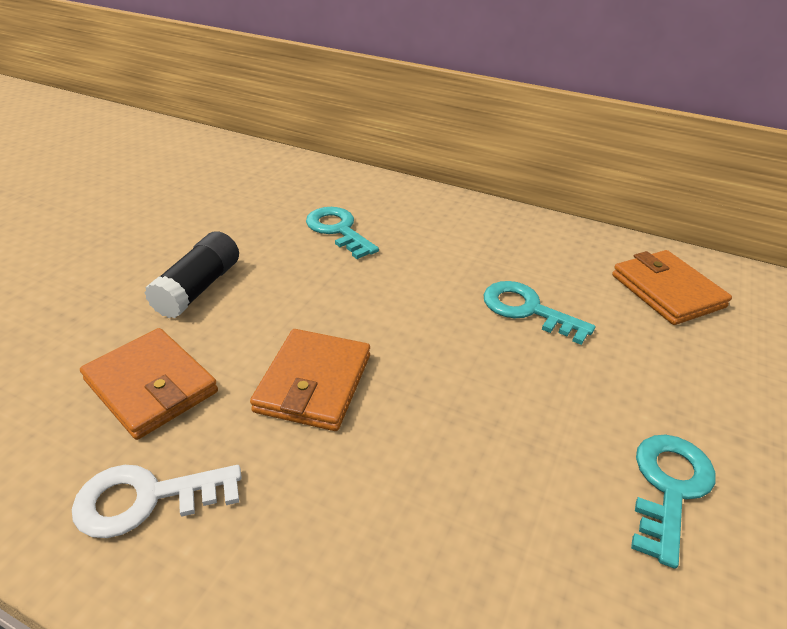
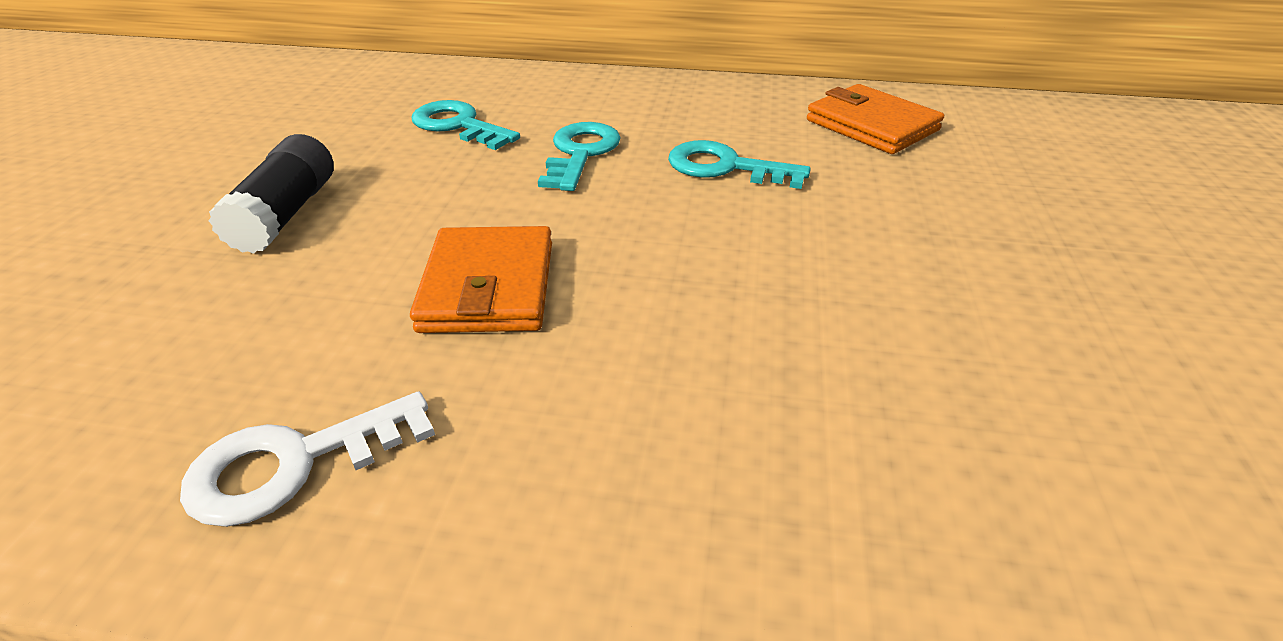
camera: 15 degrees left, 0 degrees up
orange wallet [80,328,218,440] -> none
turquoise key [631,435,715,569] -> turquoise key moved to [538,122,621,191]

